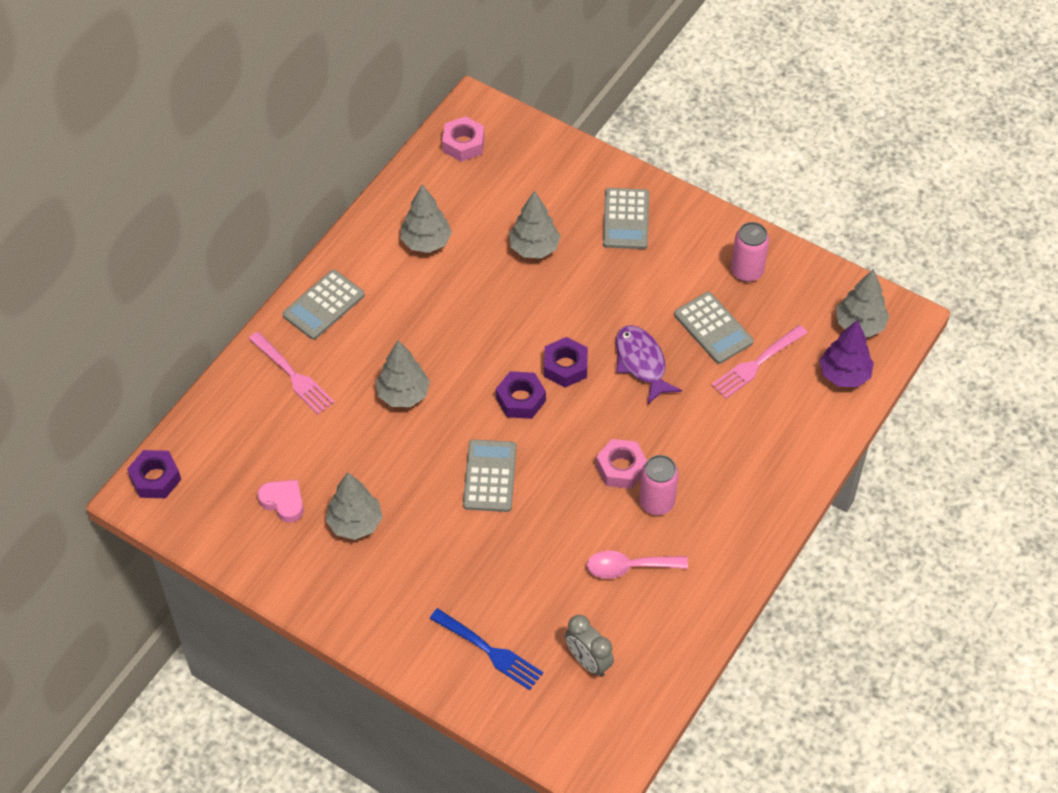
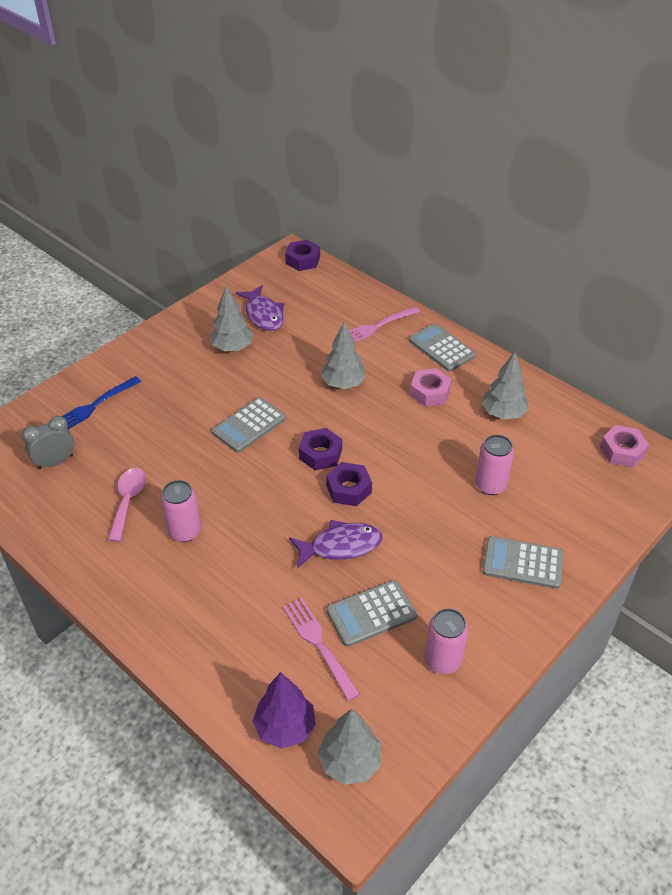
camera: 100 degrees right, 10 degrees down
pink heart [258,480,304,522] -> purple fish [236,285,284,331]
grey calculator [463,439,517,512] -> grey calculator turned 120 degrees clockwise [212,397,286,453]
grey tree [509,190,560,258] -> pink can [475,435,514,495]
pink nut [596,439,647,489] -> pink nut moved to [410,368,451,407]

